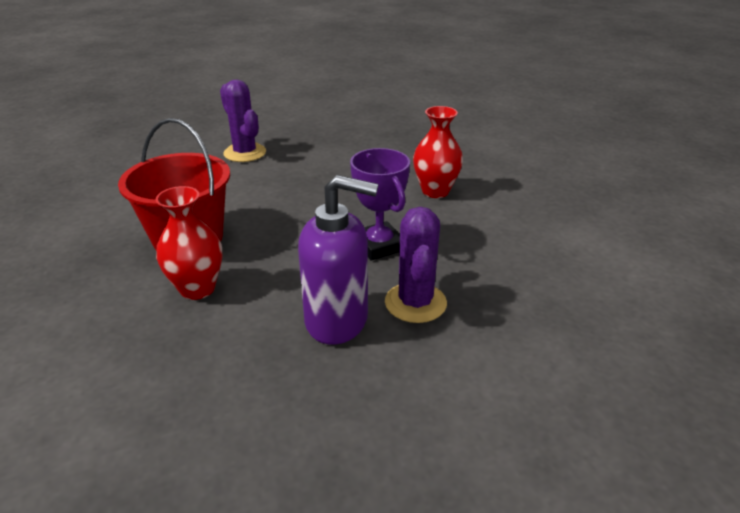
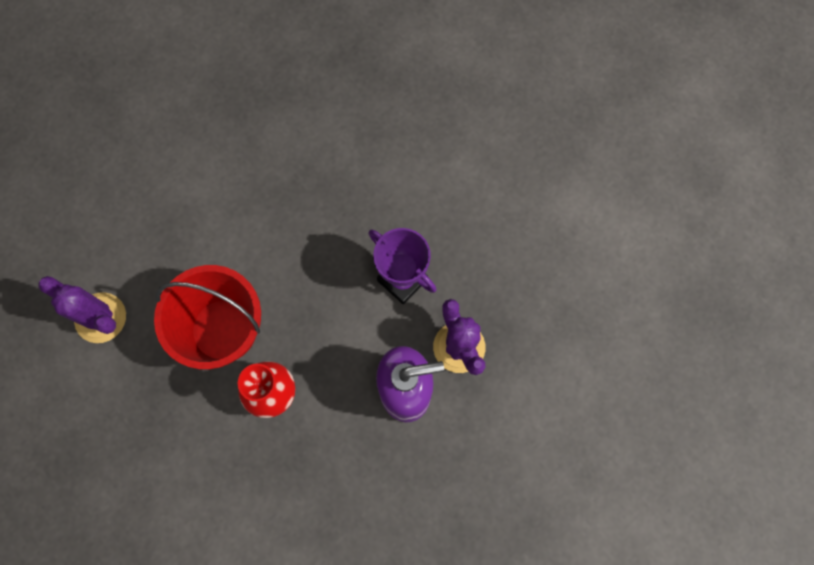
camera: 20 degrees left, 40 degrees up
purple cactus [220,80,266,162] -> purple cactus moved to [38,276,126,343]
red vase [413,106,463,198] -> none

